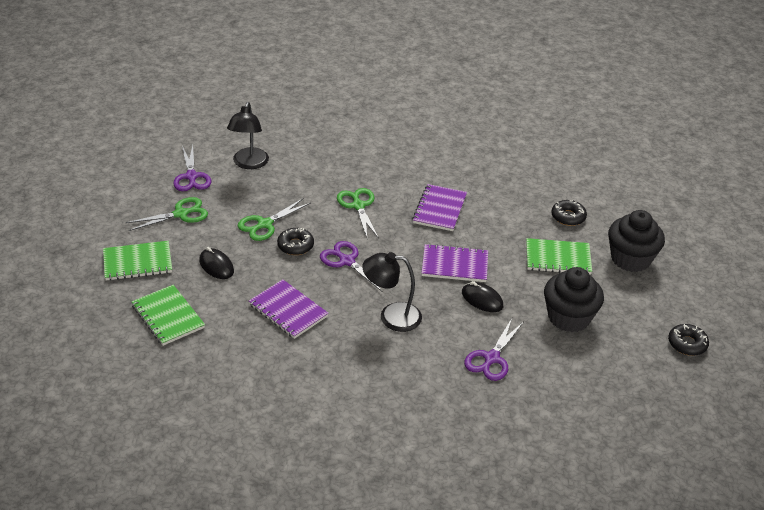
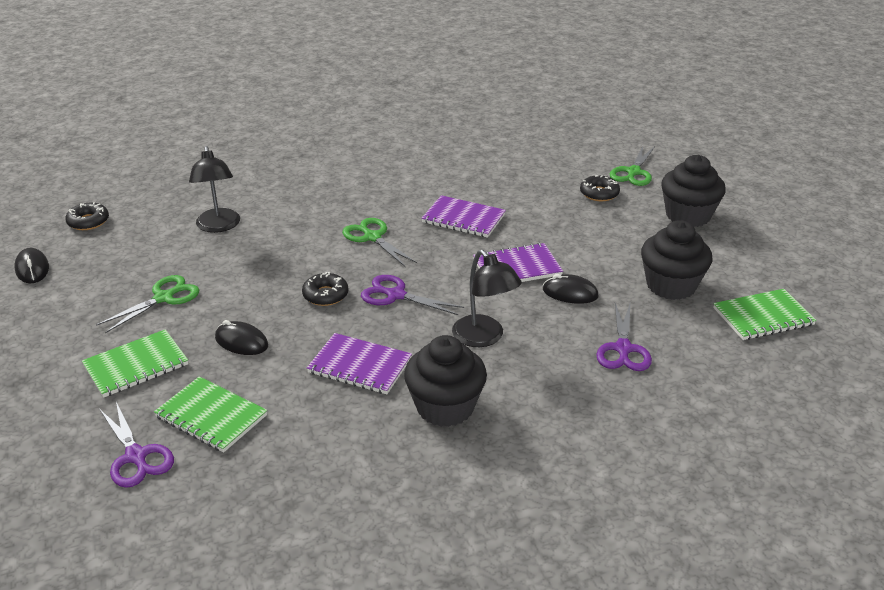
camera: 20 degrees left, 5 degrees down
purple scissors [173,145,211,191] -> purple scissors moved to [99,402,174,488]
green scissors [238,199,310,241] -> green scissors moved to [610,146,655,186]
black lamp [362,252,422,332] -> black lamp turned 105 degrees counterclockwise [452,250,522,347]
purple notebook [412,184,467,231] -> purple notebook turned 60 degrees counterclockwise [421,195,506,238]
green notebook [526,238,592,275] -> green notebook moved to [713,289,817,340]
black donut [668,324,709,356] -> black donut moved to [65,202,109,230]
none -> black mouse [14,248,49,283]
none -> black cupcake [404,335,487,427]

